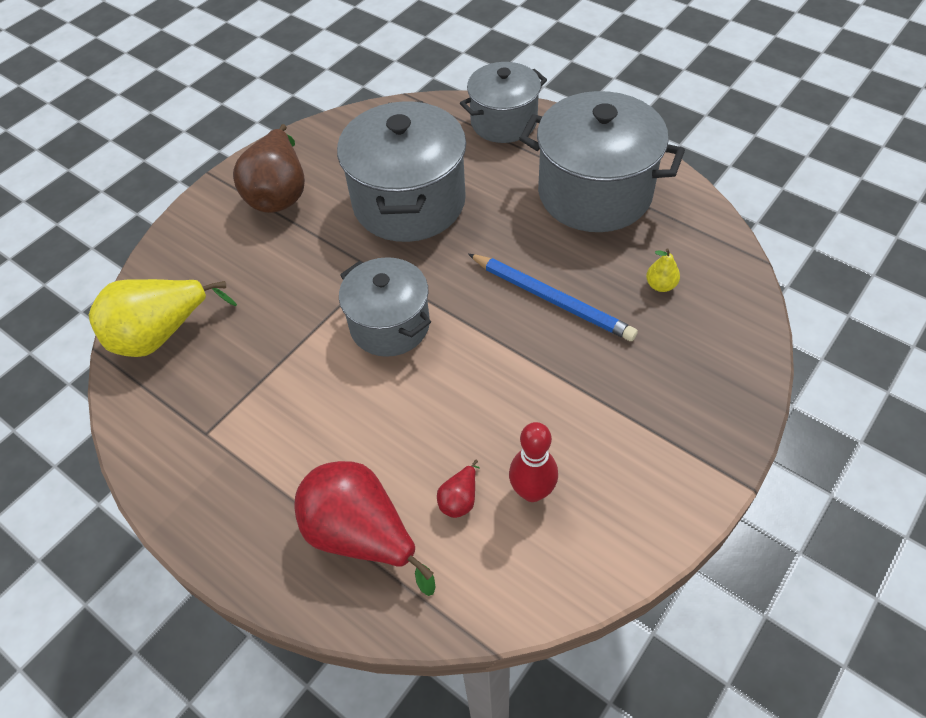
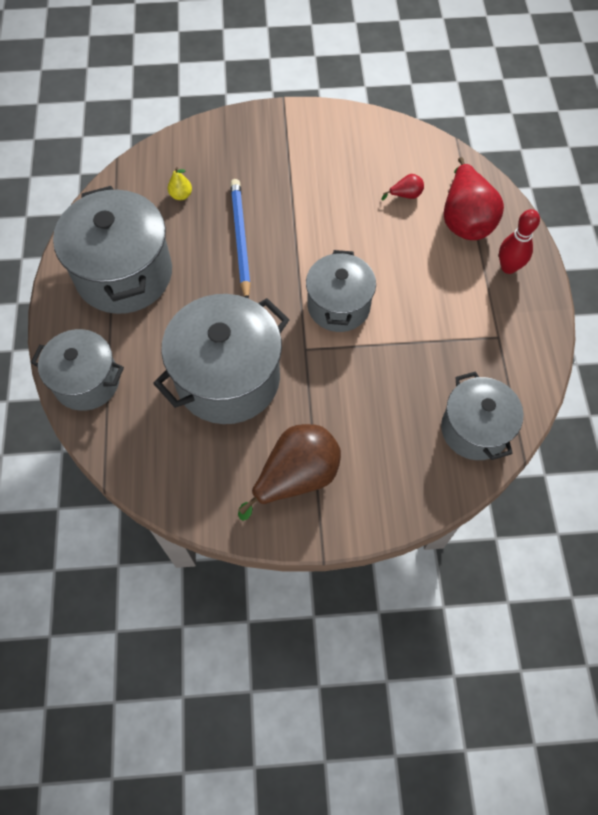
camera: 135 degrees left, 10 degrees up
yellow pear [89,279,237,357] -> grey pot [441,371,524,460]
red bowling pin [509,422,558,502] -> red bowling pin moved to [499,209,540,274]

